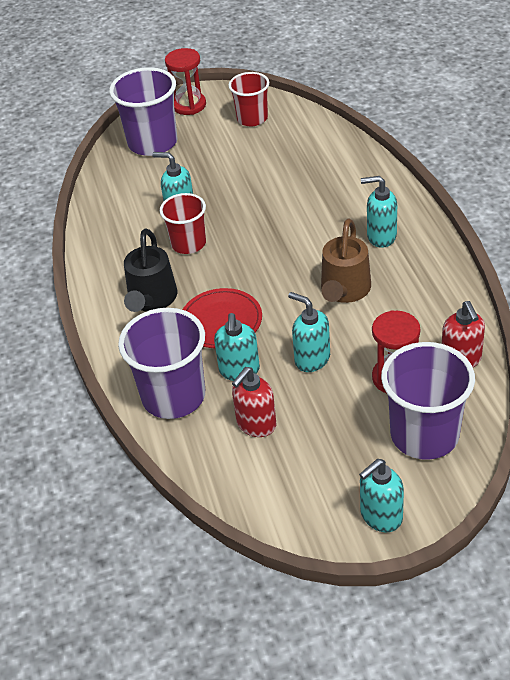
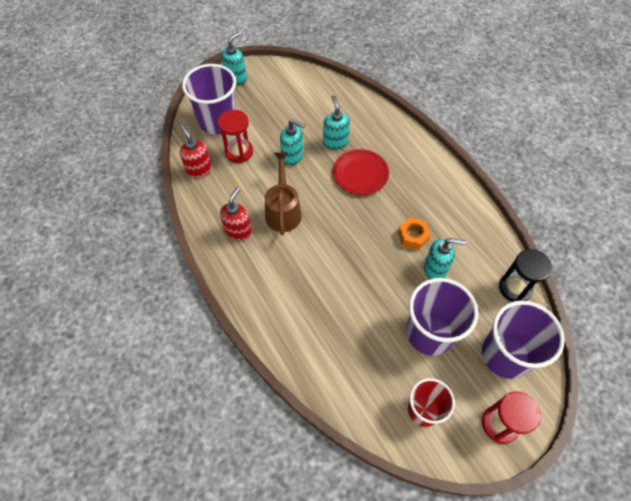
camera: 160 degrees right, 15 degrees up
purple cup [118,308,205,419] -> purple cup moved to [406,278,478,356]
black watering can [124,229,177,312] -> none
red cup [160,193,206,254] -> orange nut [398,217,431,250]
red soap dispenser [232,367,276,437] -> red soap dispenser moved to [220,187,252,241]
turquoise soap dispenser [361,176,397,248] -> none
none -> black hourglass [499,249,552,302]

